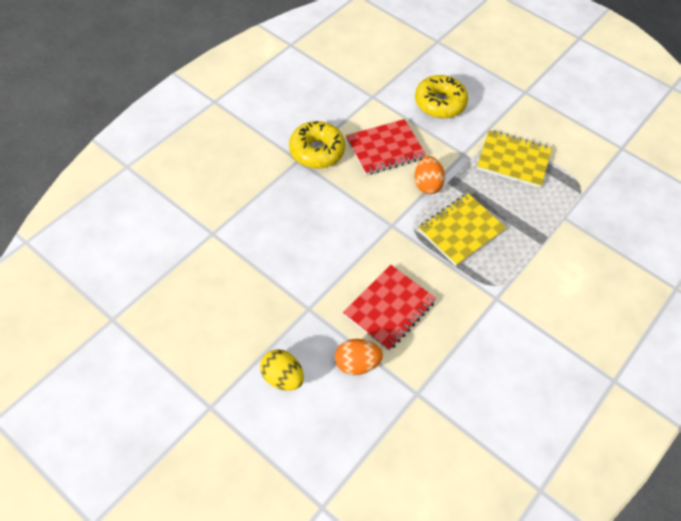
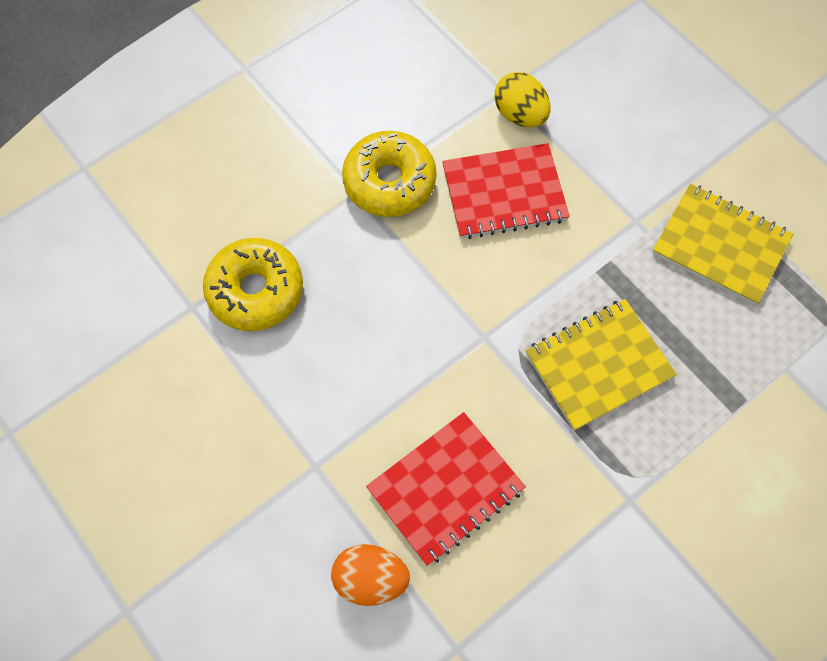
camera: 15 degrees right, 10 degrees up
yellow egg [260,349,304,391] -> yellow egg moved to [494,72,550,127]
orange egg [414,156,445,194] -> none
yellow donut [415,75,468,118] -> yellow donut moved to [203,238,303,331]

